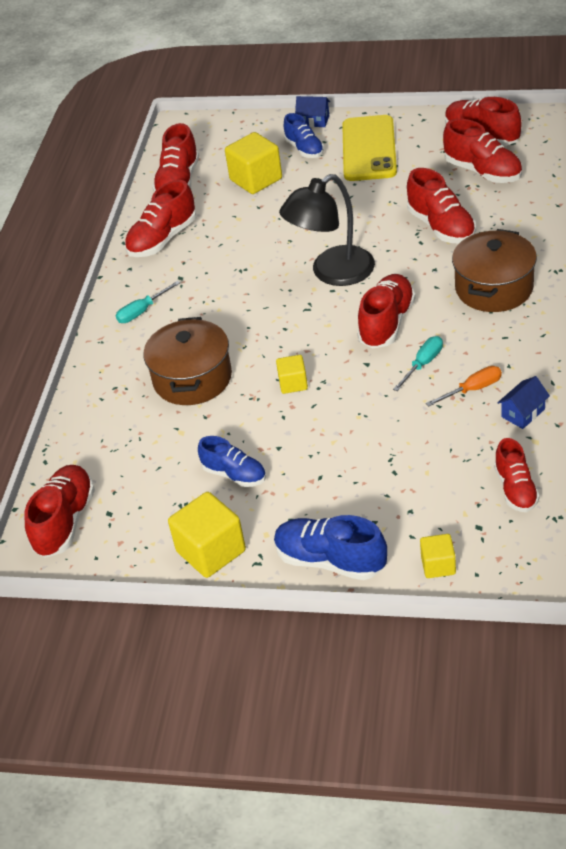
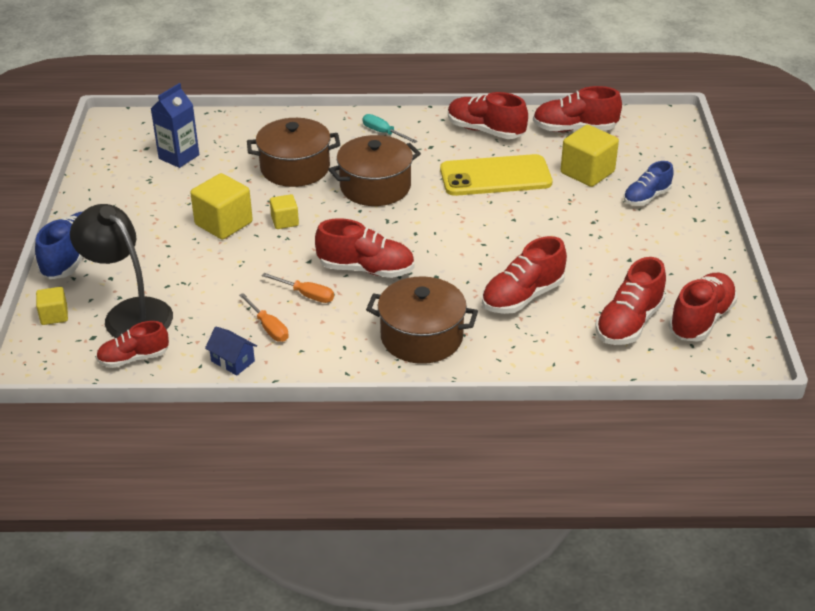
camera: 75 degrees right, 5 degrees down
red shoe [24,465,95,558] -> none
yellow cube [168,492,246,578] -> yellow cube moved to [190,173,253,240]
blue shoe [198,436,266,487] -> none
black lamp [279,174,375,286] -> black lamp moved to [70,204,173,338]
blue house [295,96,330,127] -> none
yellow phone [342,115,397,181] -> yellow phone moved to [440,154,552,196]
turquoise screwdriver [393,336,443,391] -> orange screwdriver [262,273,334,303]
none -> blue carton [151,83,199,168]
none -> brown pot [328,135,421,206]

